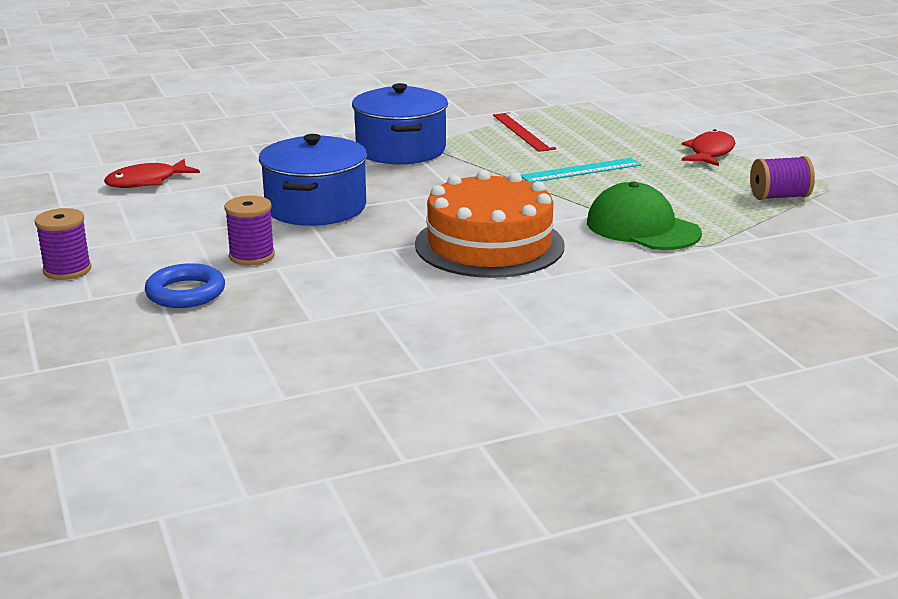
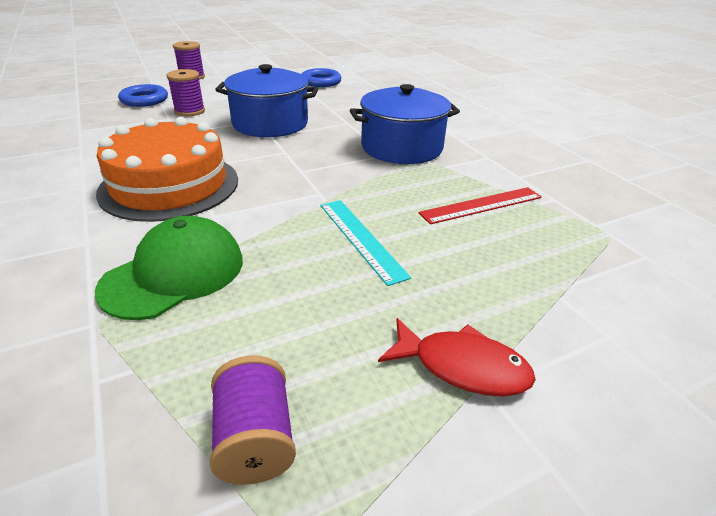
camera: 85 degrees right, 10 degrees up
red fish [104,159,200,188] -> blue ring [302,68,341,87]

